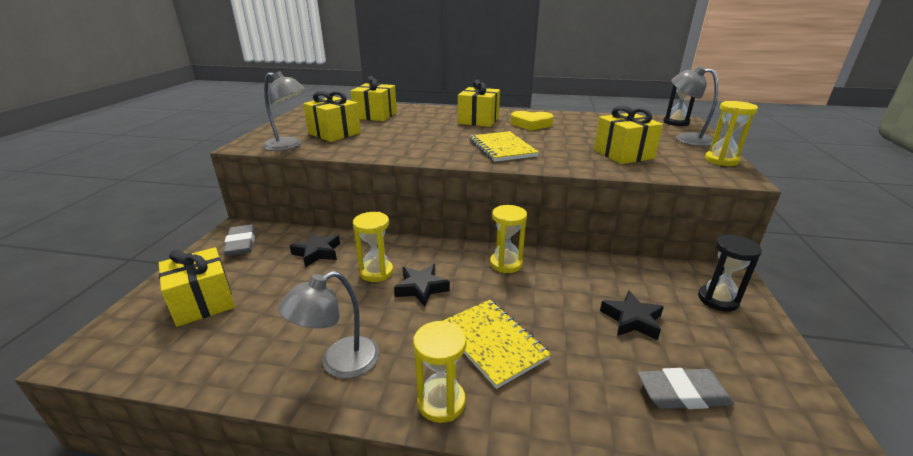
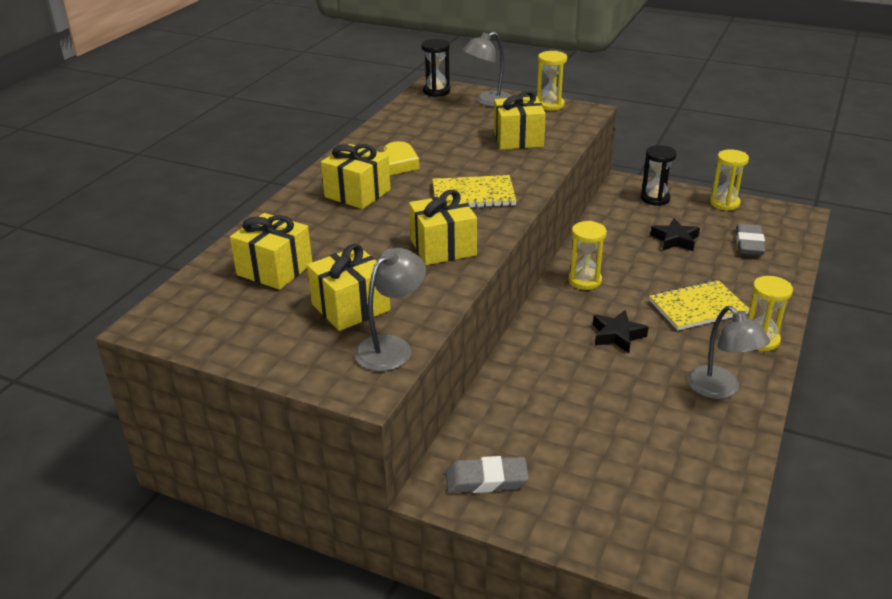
camera: 75 degrees left, 5 degrees up
yellow gift [159,247,235,327] -> yellow gift moved to [409,190,477,265]
black star [290,232,340,267] -> none
yellow hourglass [353,212,393,282] -> yellow hourglass moved to [710,149,749,211]

